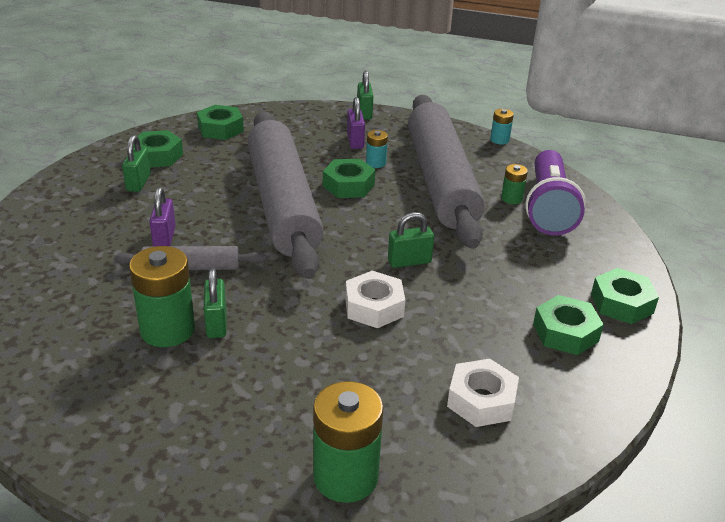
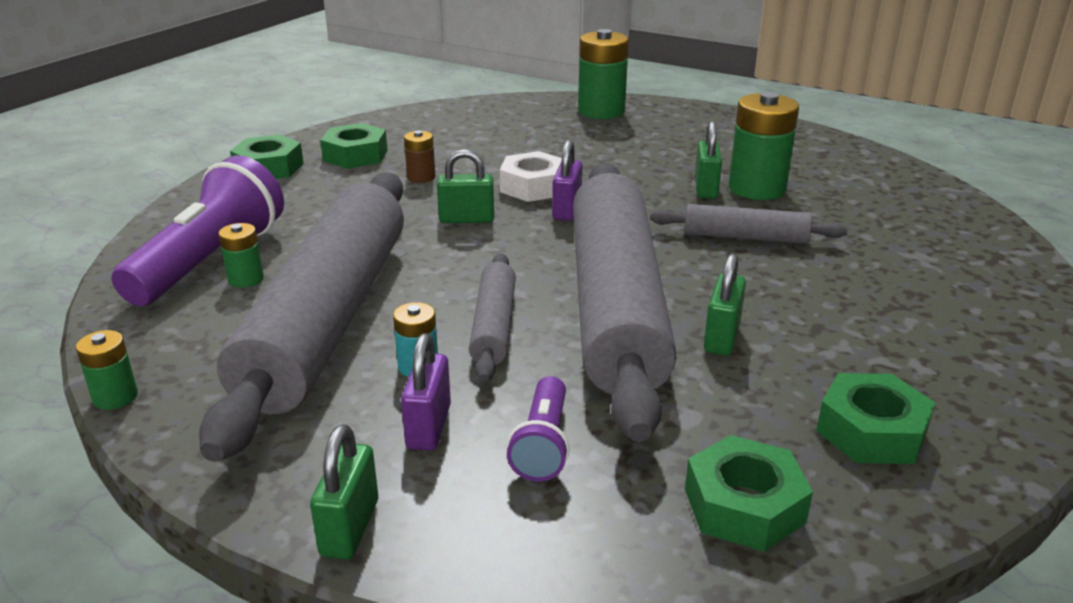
camera: 165 degrees left, 5 degrees down
green padlock [122,135,151,192] -> green padlock moved to [704,253,746,356]
purple padlock [149,187,176,246] -> purple padlock moved to [552,140,582,221]
green nut [323,159,376,198] -> grey rolling pin [469,253,516,382]
white nut [447,359,519,427] -> none
turquoise battery [490,109,514,145] -> green battery [76,330,138,410]
none -> brown battery [404,131,435,183]
none -> purple flashlight [507,376,570,481]

